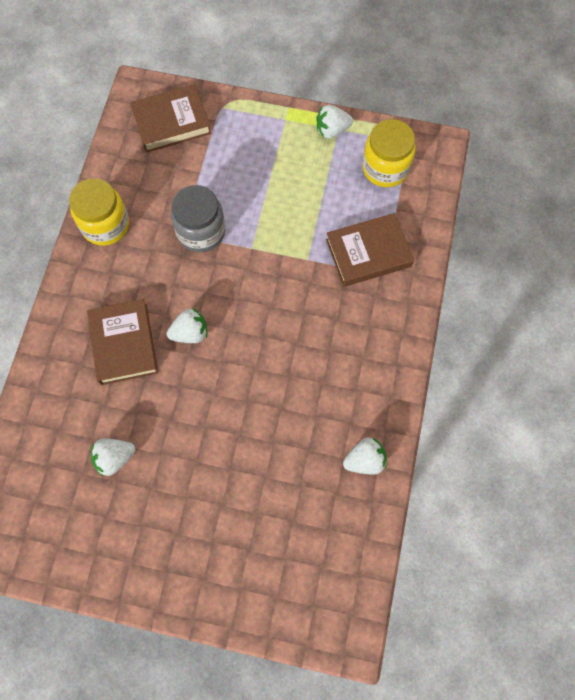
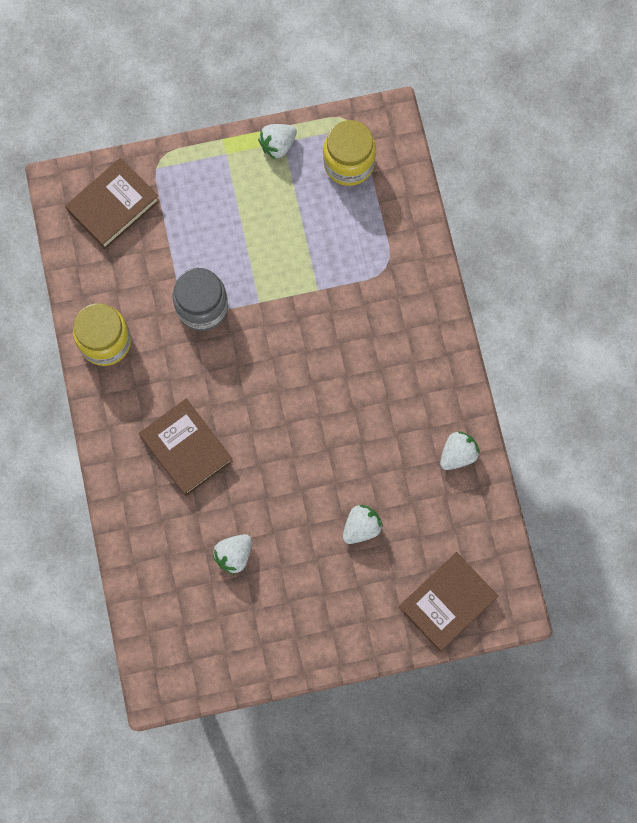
camera: 25 degrees left, 5 degrees up
white strawberry [167,308,207,343] -> white strawberry moved to [343,505,383,544]
brown book [326,213,414,287] -> brown book moved to [398,552,498,652]

